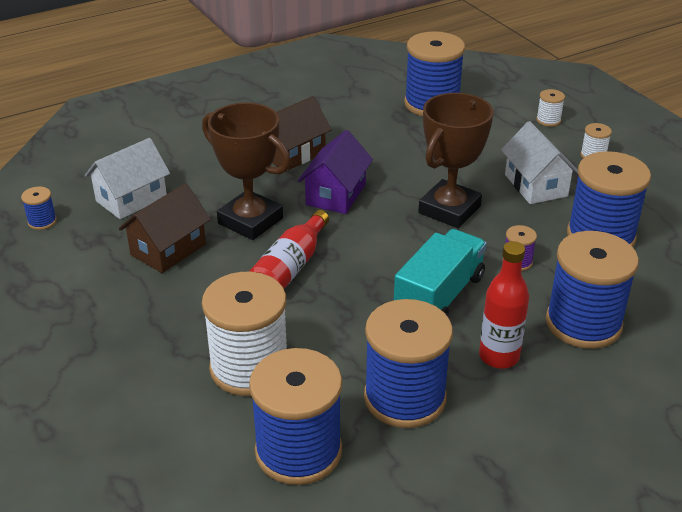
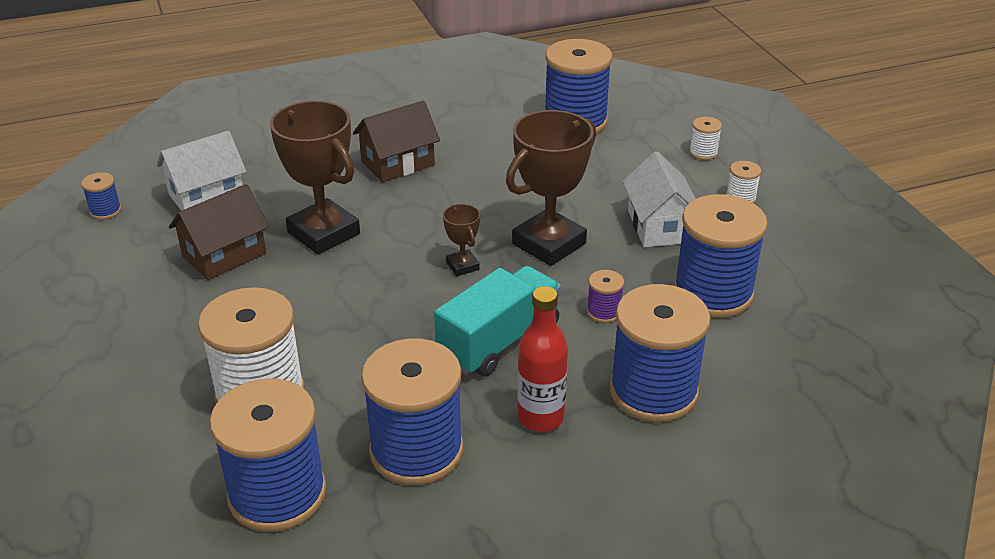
camera: 10 degrees right, 0 degrees up
red bottle [249,210,329,289] -> none
purple house [298,130,373,214] -> none
none -> brown trophy [443,204,480,276]

